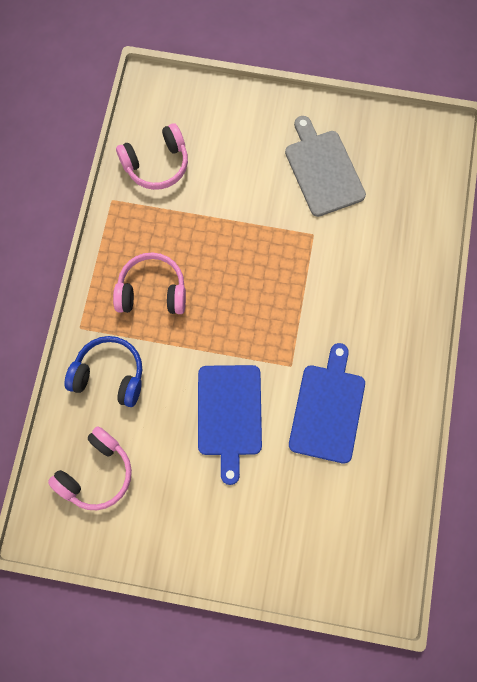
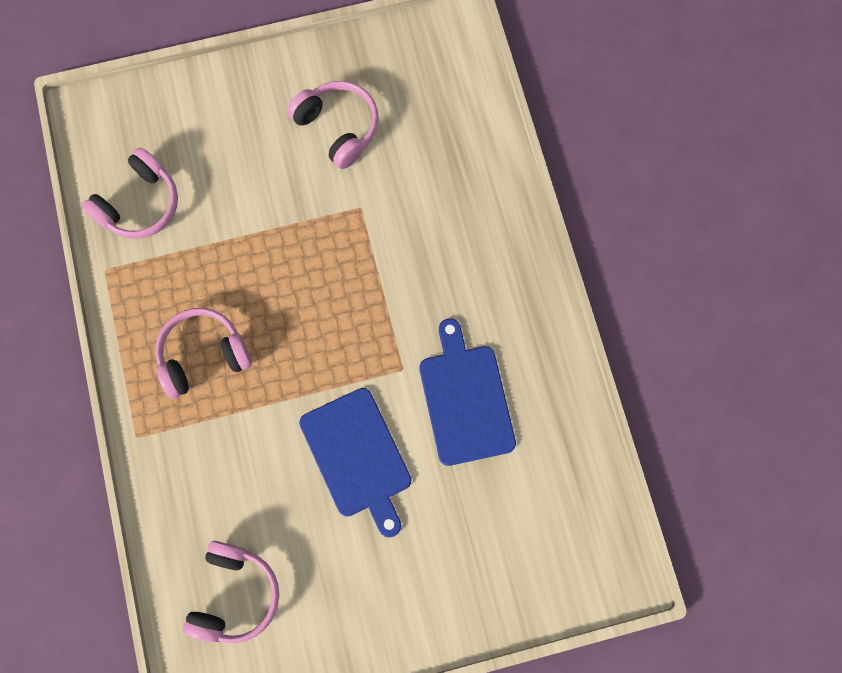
camera: 25 degrees left, 0 degrees up
blue headphones [65,336,143,407] -> none
grey cutting board [285,116,366,217] -> pink headphones [287,81,379,169]

